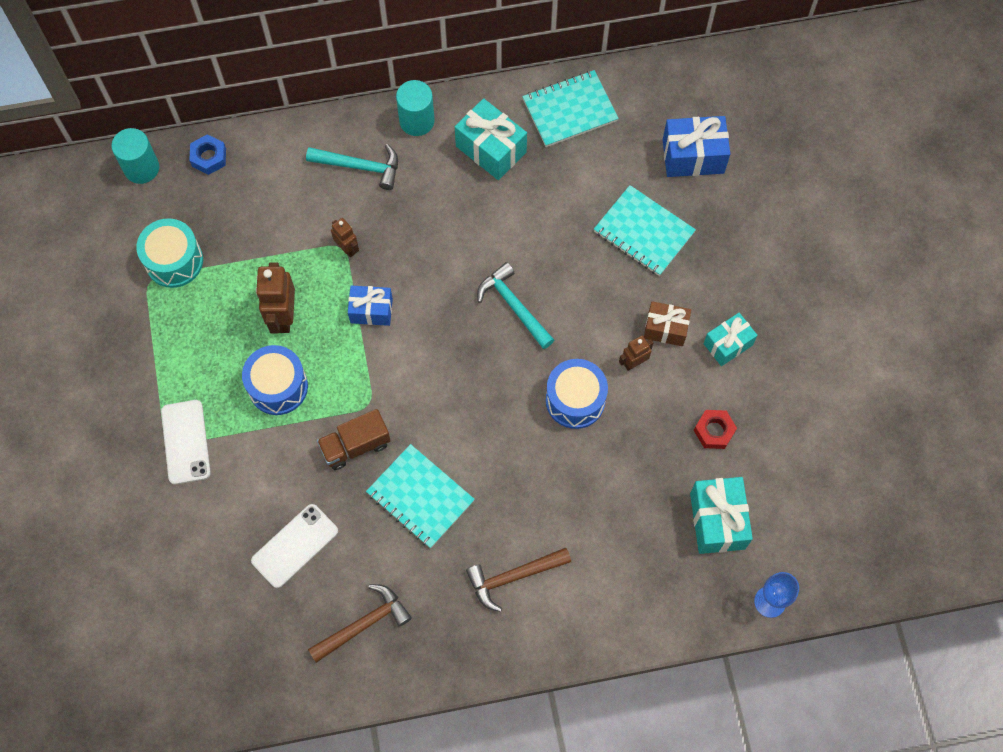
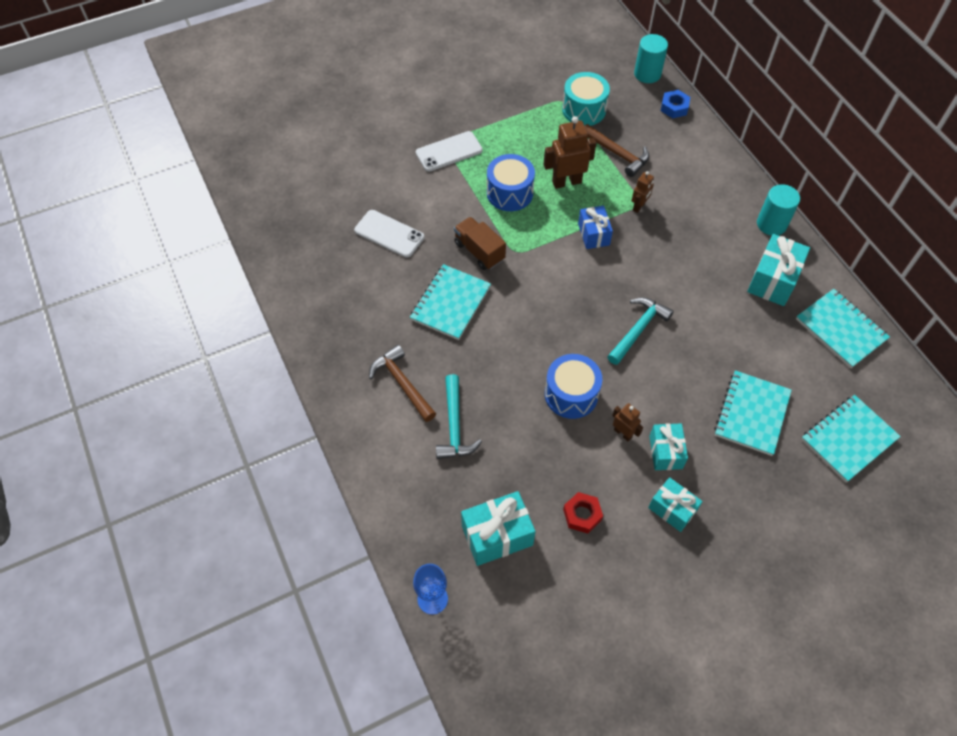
camera: 75 degrees right, 10 degrees down
turquoise hammer [306,144,398,190] -> turquoise hammer moved to [436,374,482,459]
brown hammer [308,584,412,663] -> brown hammer moved to [585,124,649,177]
brown gift [644,301,691,346] -> turquoise gift [649,423,688,470]
blue gift [663,116,730,177] -> turquoise notebook [801,395,901,482]

